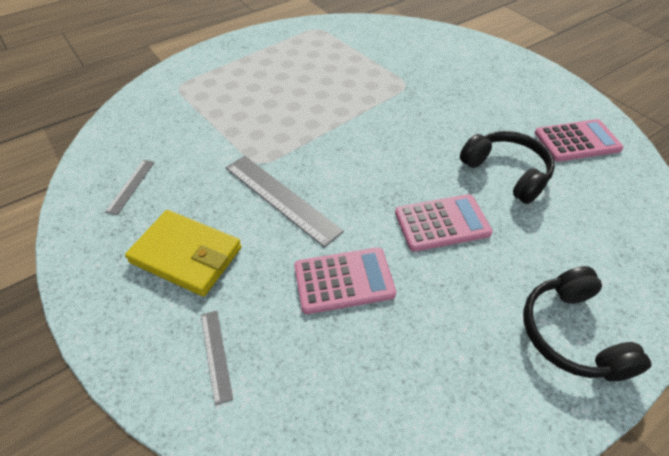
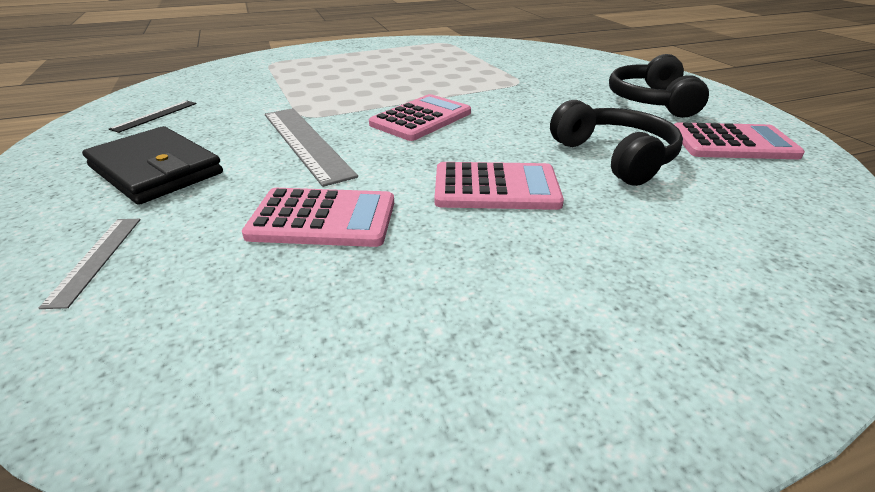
camera: 15 degrees right, 15 degrees down
grey ruler [105,160,155,215] -> black ruler [109,101,197,133]
yellow wallet [125,210,242,297] -> black wallet [82,126,223,205]
black headphones [523,266,652,381] -> black headphones moved to [609,54,709,118]
none -> pink calculator [369,94,471,141]

